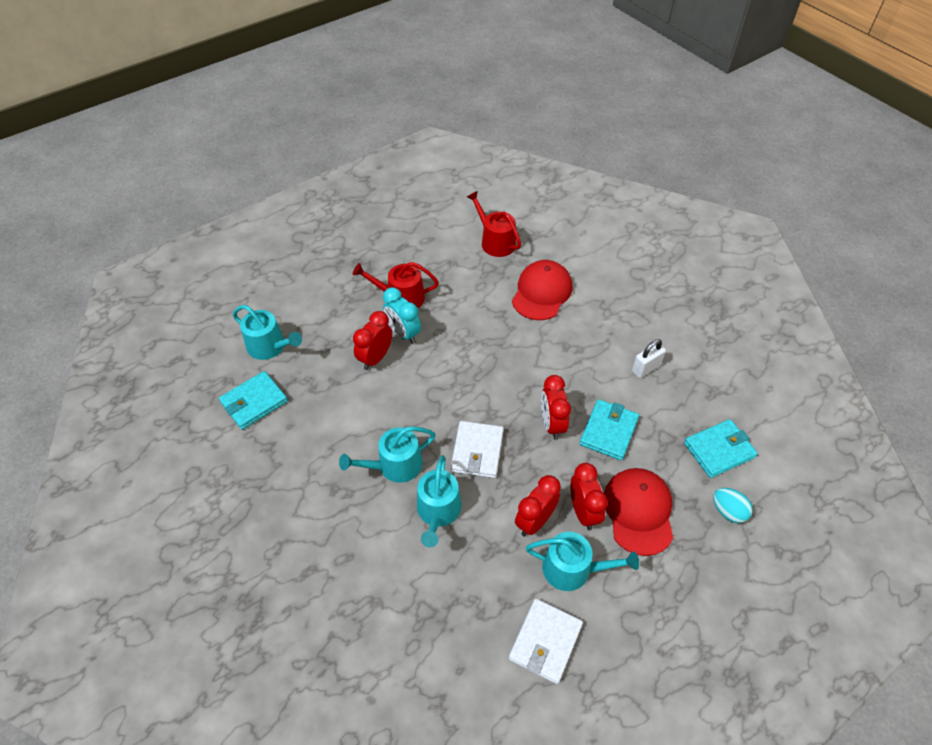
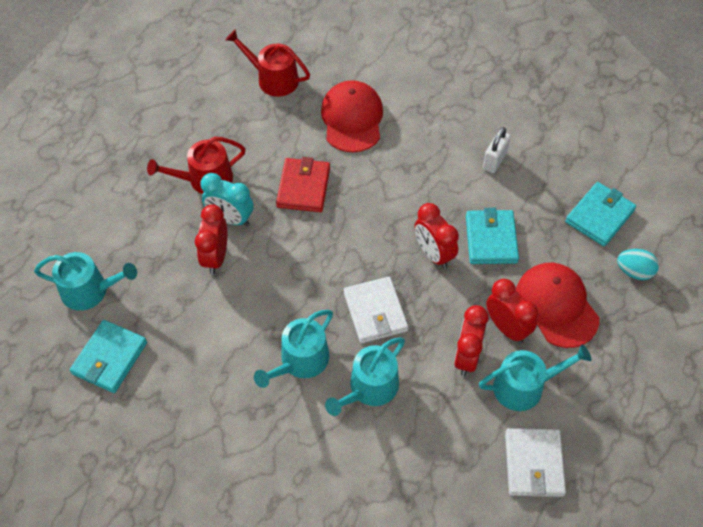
camera: 25 degrees left, 5 degrees up
turquoise watering can [417,455,461,547] -> turquoise watering can turned 60 degrees clockwise [325,337,405,416]
none -> red wallet [276,157,330,212]

